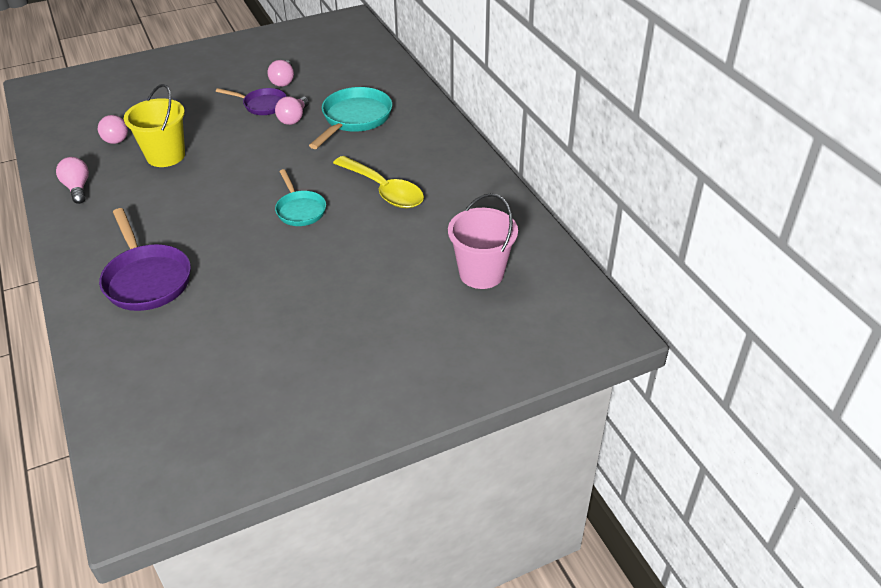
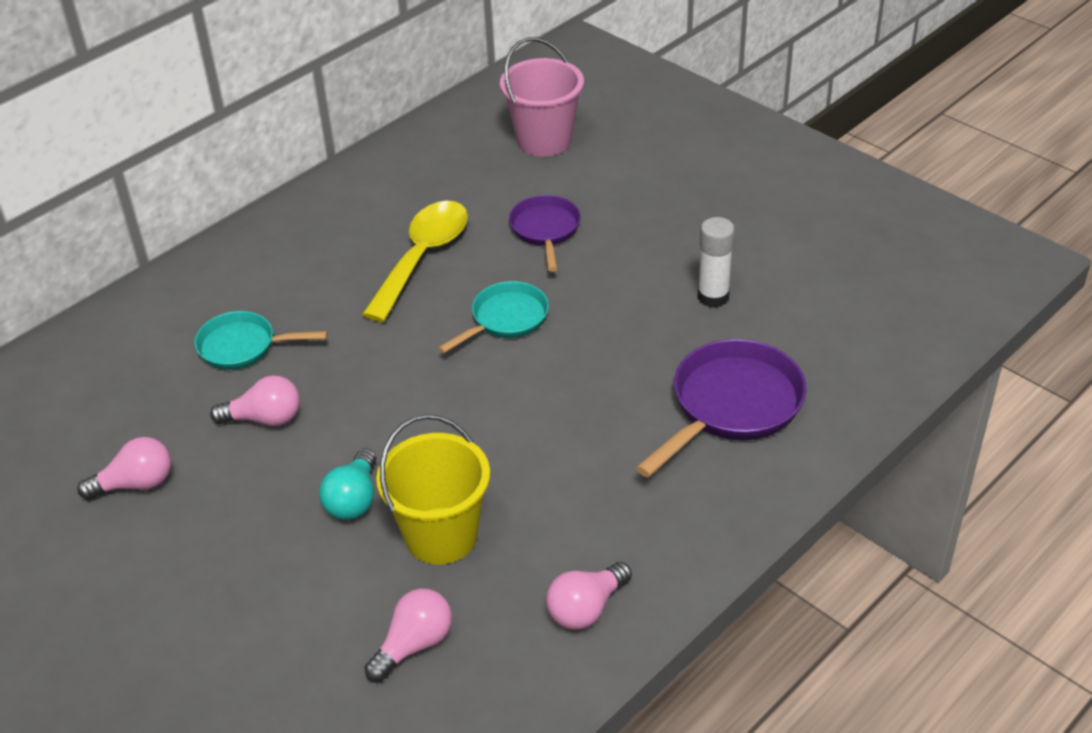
camera: 110 degrees left, 0 degrees up
purple pan [216,88,287,115] -> purple pan moved to [509,195,581,272]
turquoise pan [309,87,392,149] -> turquoise pan [194,311,328,370], size x0.63
none -> turquoise light bulb [319,448,376,520]
none -> white glue stick [698,217,735,308]

